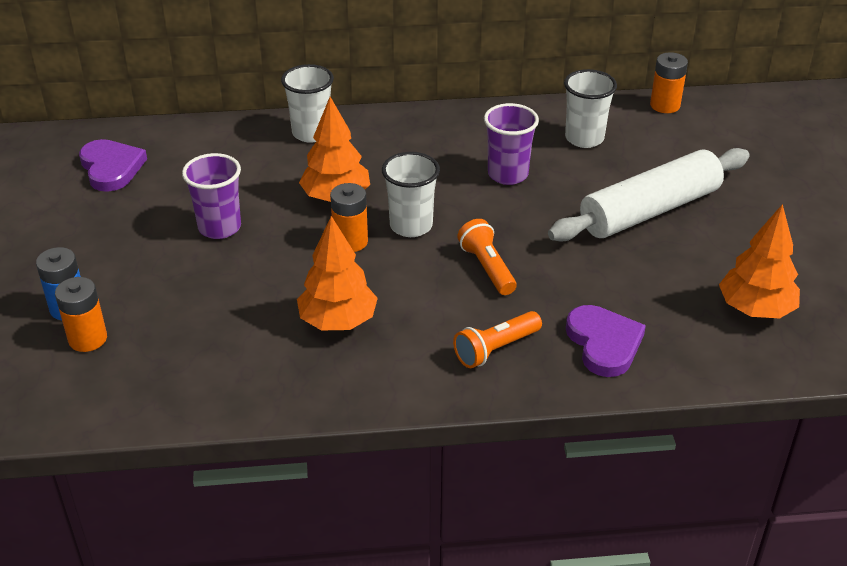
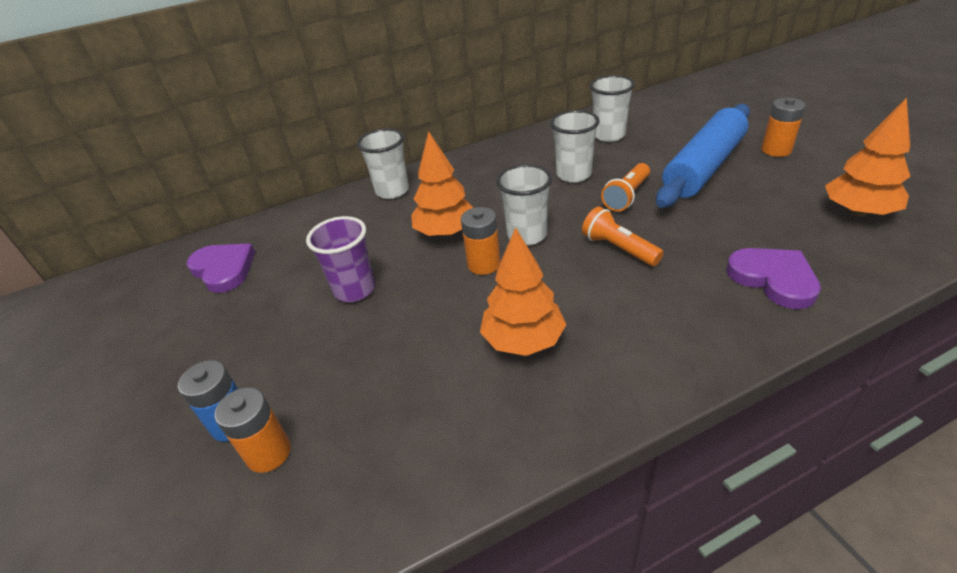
camera: 15 degrees left, 0 degrees up
orange flashlight [453,311,542,368] -> orange flashlight moved to [601,163,650,212]
purple cup [484,103,539,185] -> white cup [550,110,600,183]
white rolling pin [548,148,750,242] -> blue rolling pin [656,104,750,208]
orange battery [650,52,688,113] -> orange battery moved to [761,98,806,157]

